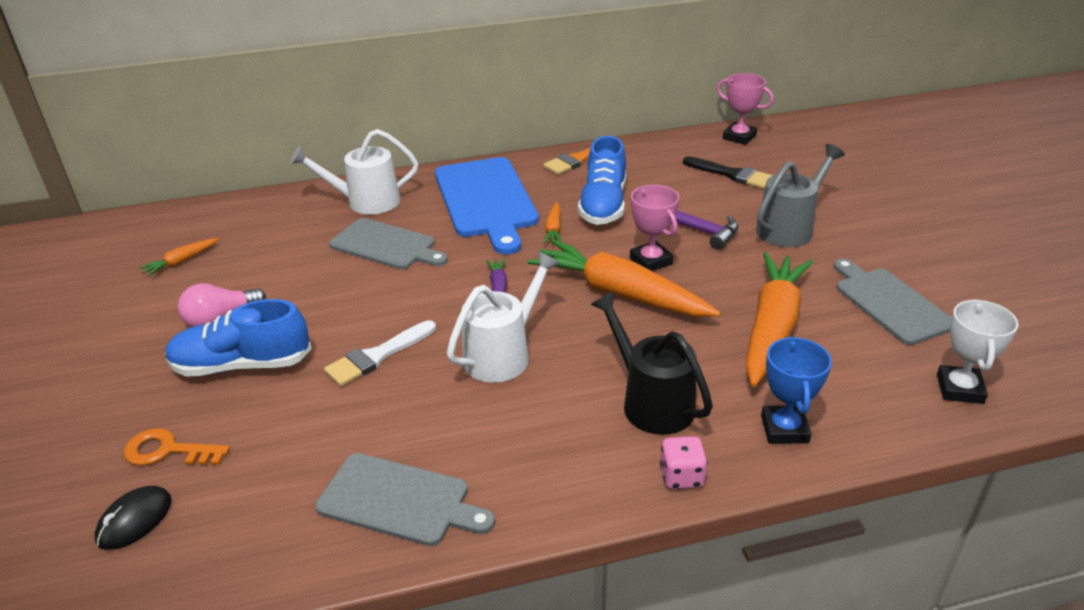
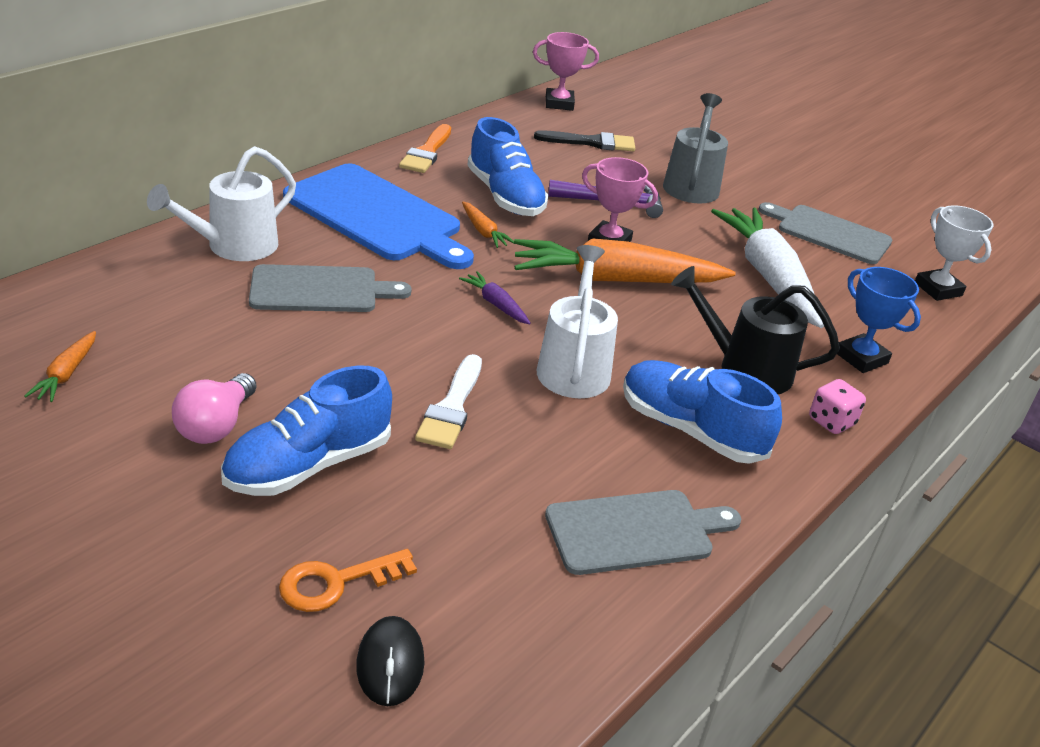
camera: 40 degrees left, 0 degrees up
orange carrot [746,252,813,387] -> white carrot [711,208,824,328]
none -> blue shoe [623,360,782,464]

